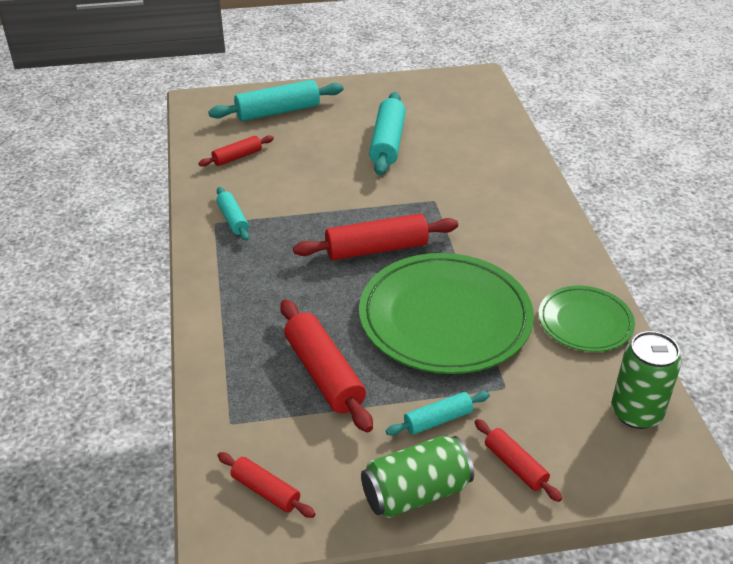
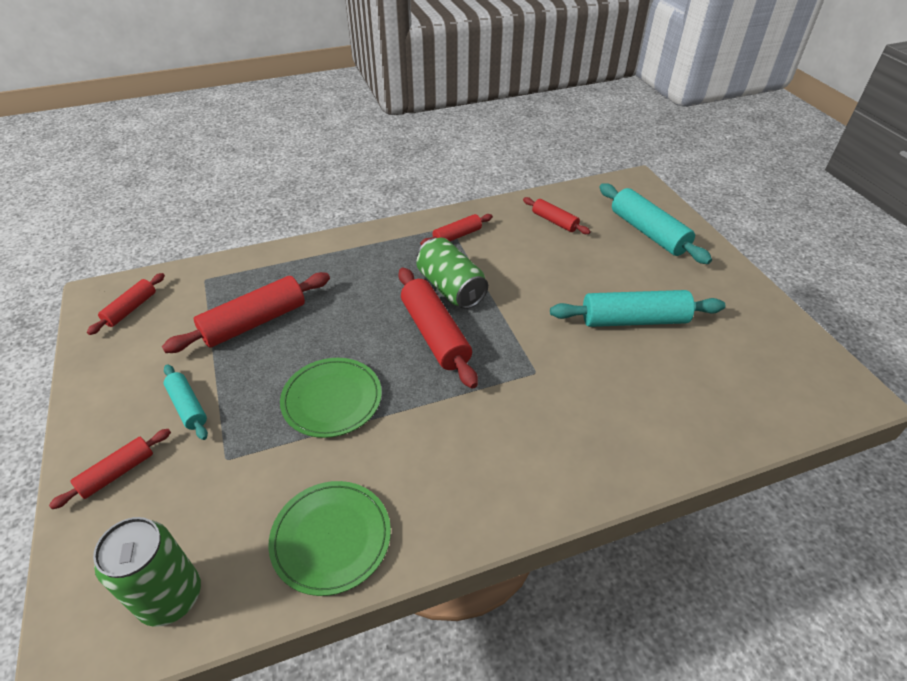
camera: 80 degrees right, 5 degrees up
turquoise rolling pin [217,187,249,241] -> red rolling pin [420,214,493,246]
green plate [359,253,534,374] -> green plate [280,358,382,438], size x0.54
green can [361,436,474,518] -> green can moved to [416,238,488,309]

